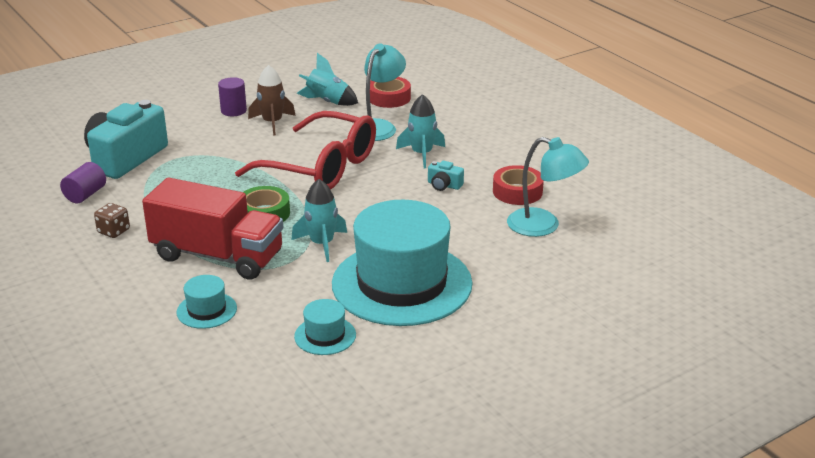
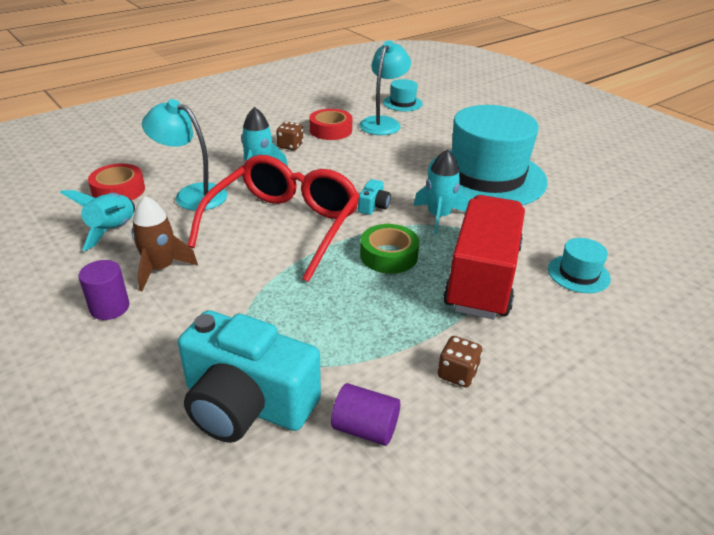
camera: 95 degrees left, 5 degrees up
turquoise hat [294,299,356,355] -> turquoise hat moved to [383,79,423,111]
turquoise camera [428,161,464,191] -> turquoise camera moved to [358,179,391,215]
none -> brown dice [276,122,303,150]

